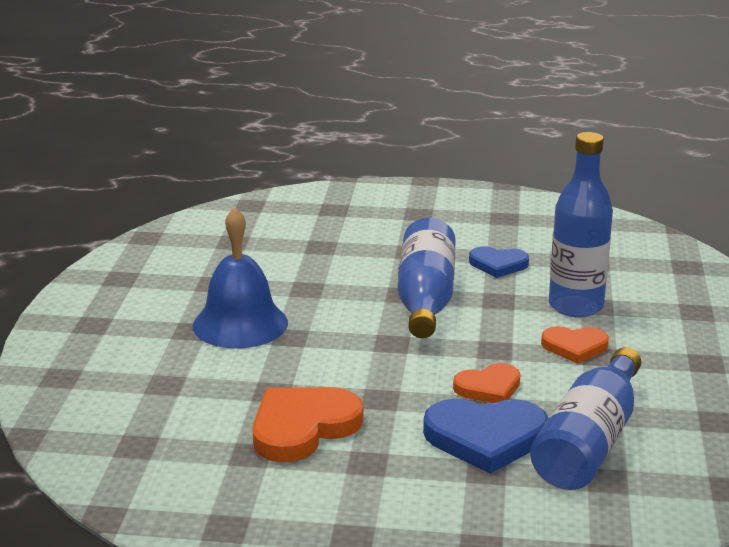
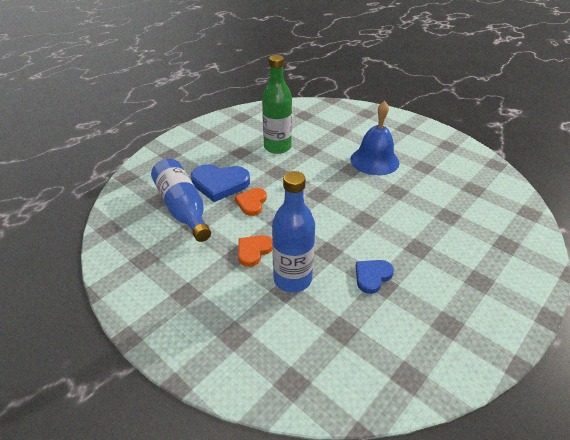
camera: 125 degrees right, 15 degrees up
orange heart [252,387,363,462] -> green bottle [262,55,292,154]
blue bottle [398,218,456,338] -> none
blue heart [423,399,548,474] -> blue heart turned 120 degrees counterclockwise [191,164,250,202]

